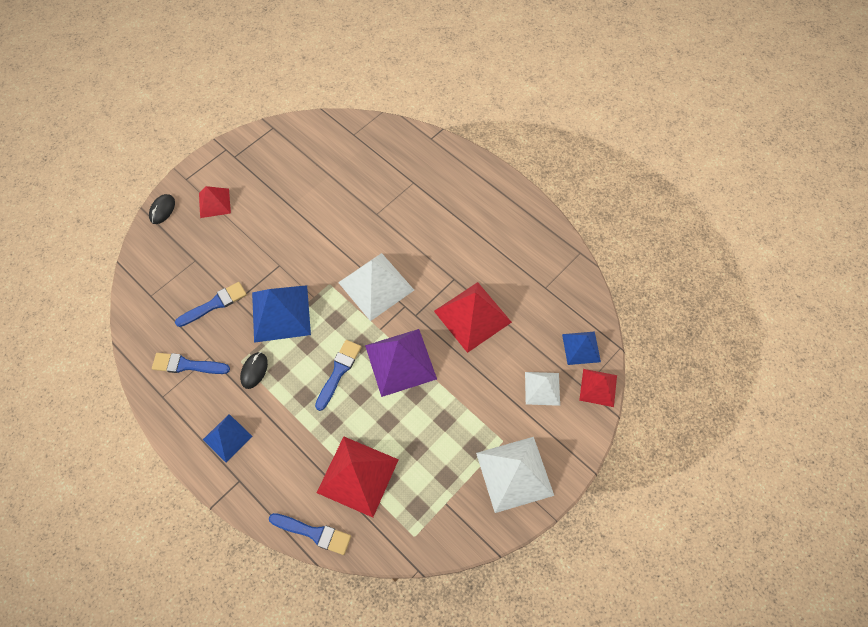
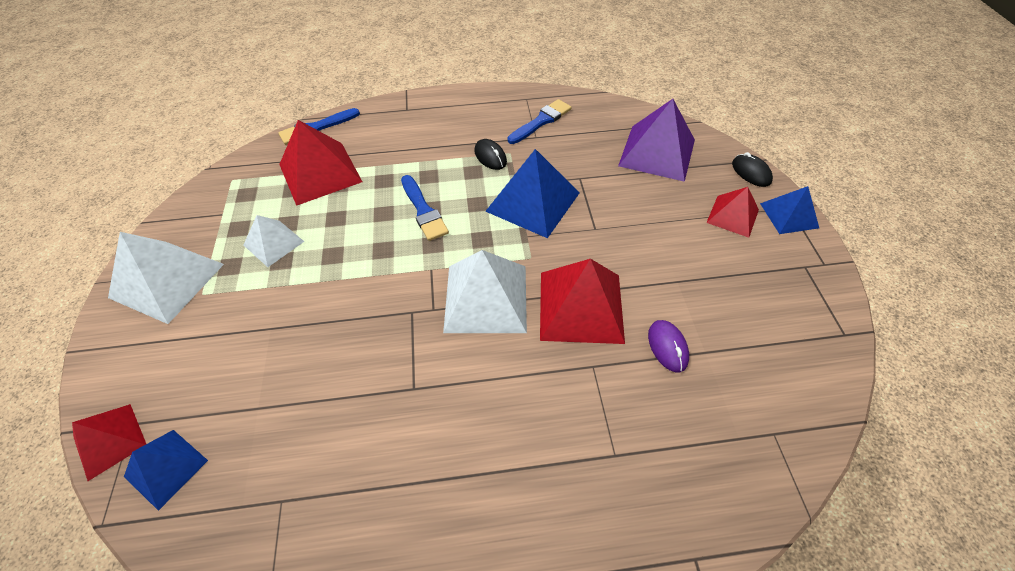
camera: 130 degrees right, 10 degrees down
blue brush [175,282,247,327] -> none
blue pyramid [203,414,253,463] -> blue pyramid moved to [760,186,819,234]
purple pyramid [365,329,437,397] -> purple pyramid moved to [618,99,695,182]
red pyramid [434,282,512,353] -> red pyramid moved to [540,259,625,344]
white pyramid [525,372,560,406] -> white pyramid moved to [244,215,305,267]
none -> purple mouse [648,320,689,372]

